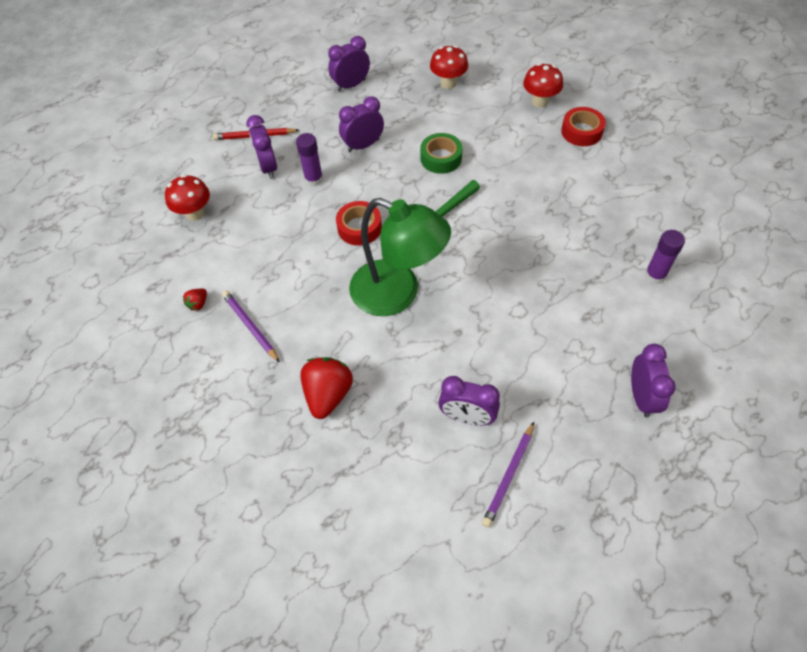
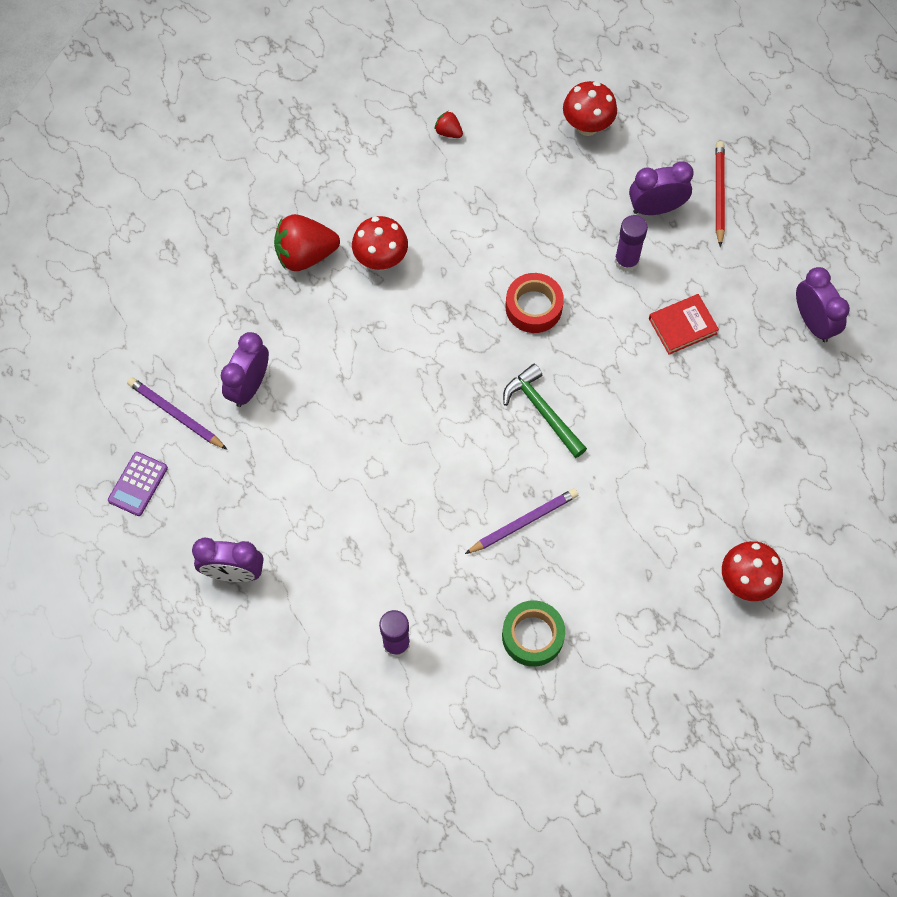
camera: 95 degrees right, 10 degrees up
purple pencil [222,291,280,363] -> purple pencil moved to [465,488,578,554]
red strawberry [300,357,353,419] -> red strawberry turned 150 degrees clockwise [274,214,340,271]
purple clock [339,96,384,152] -> red book [649,294,719,355]
green lamp [349,198,451,316] -> none
green tape [420,133,462,174] -> green tape moved to [502,601,565,667]
red mushroom [430,45,468,89] -> red mushroom moved to [352,216,408,270]
red tape [561,107,606,146] -> none
none -> purple calculator [108,452,168,516]

